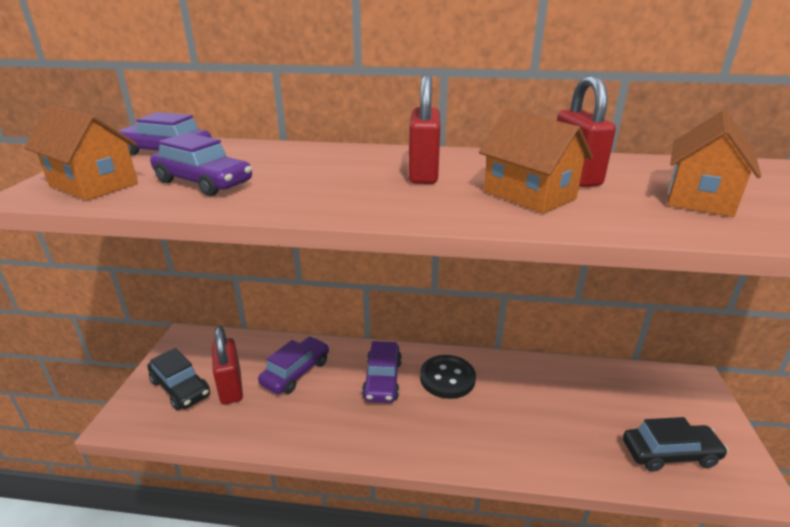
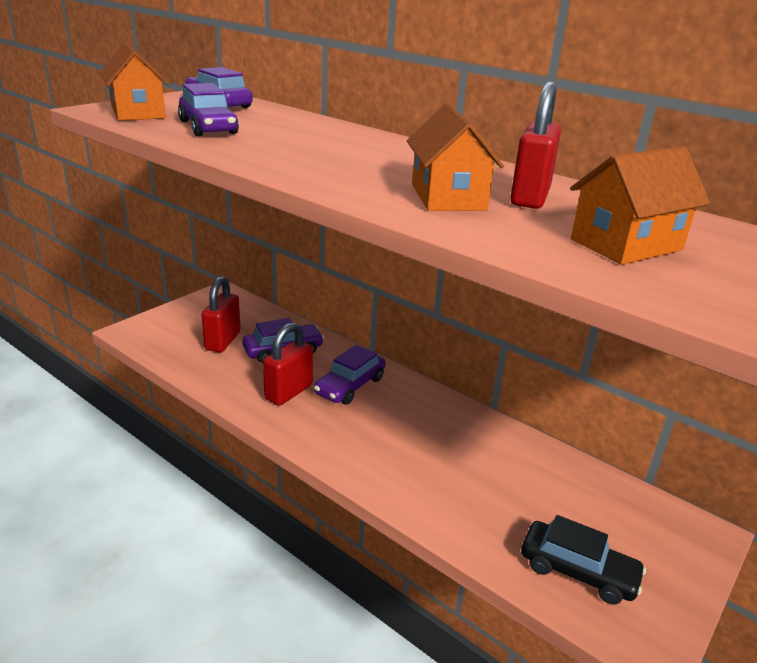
camera: 30 degrees right, 0 degrees up
black car [147,348,210,410] -> none
red padlock [409,74,441,184] -> red padlock moved to [263,322,313,406]
black button [420,355,476,399] -> none

